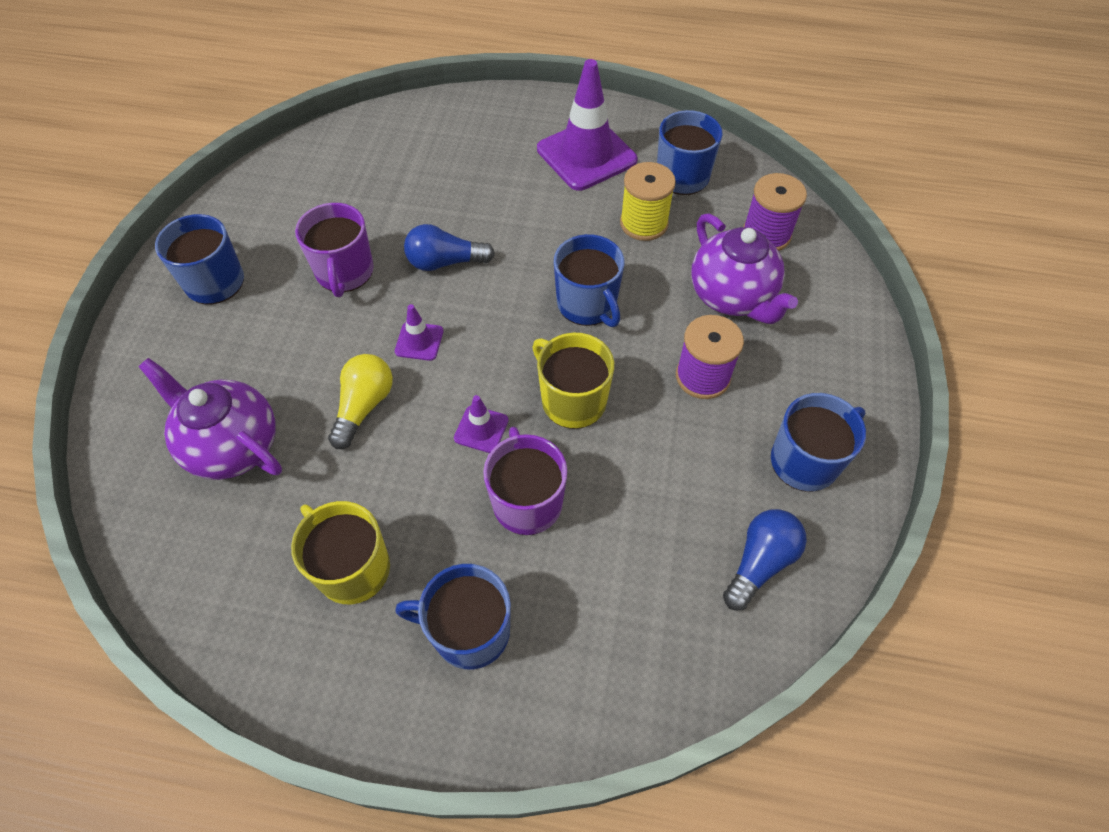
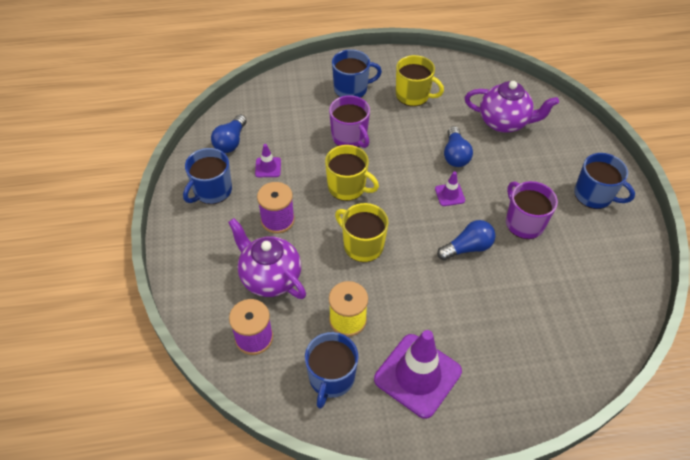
camera: 160 degrees right, 5 degrees down
yellow light bulb [328,354,393,449] -> blue light bulb [444,126,473,167]
purple traffic cone [454,395,509,453] -> purple traffic cone moved to [255,144,281,177]
blue mug [554,234,624,327] -> yellow mug [335,203,389,262]

